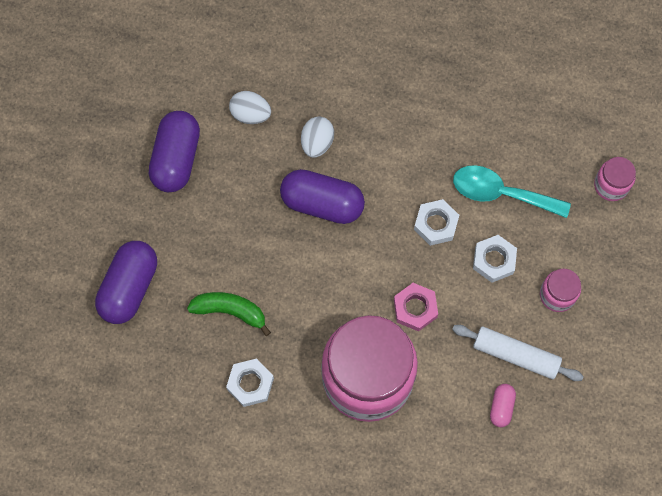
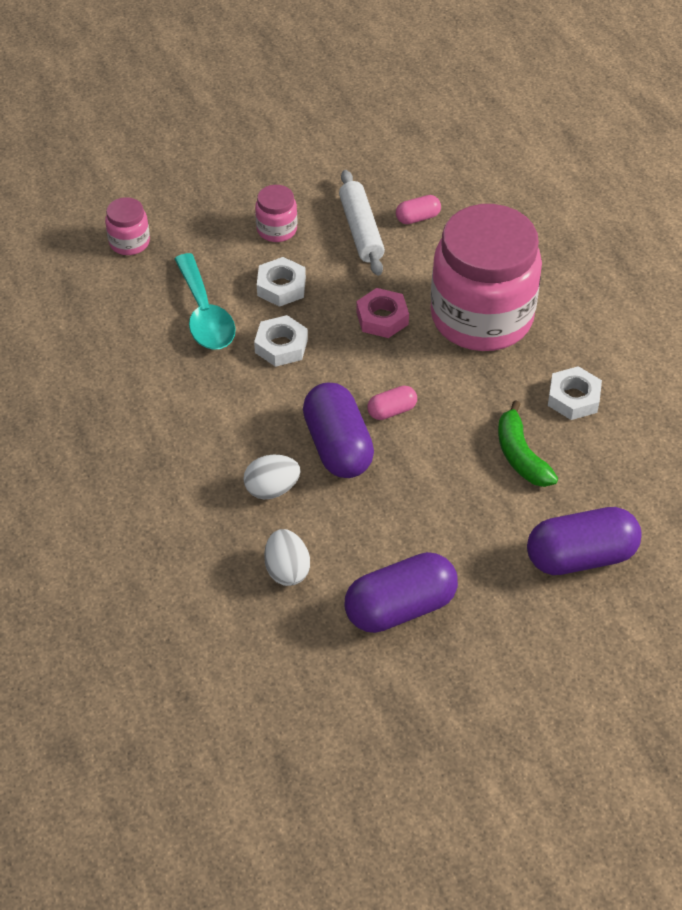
camera: 125 degrees left, 20 degrees down
none -> pink capsule [367,386,417,420]

